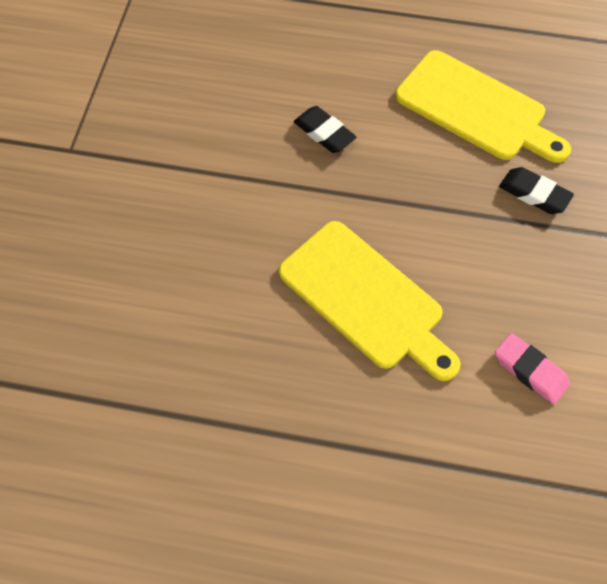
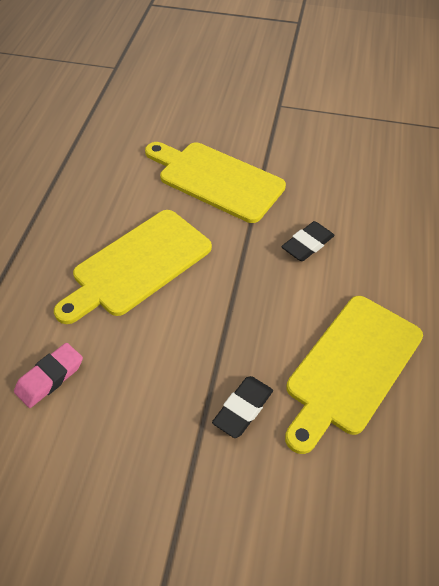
camera: 90 degrees right, 10 degrees down
none -> yellow cutting board [145,142,286,223]

